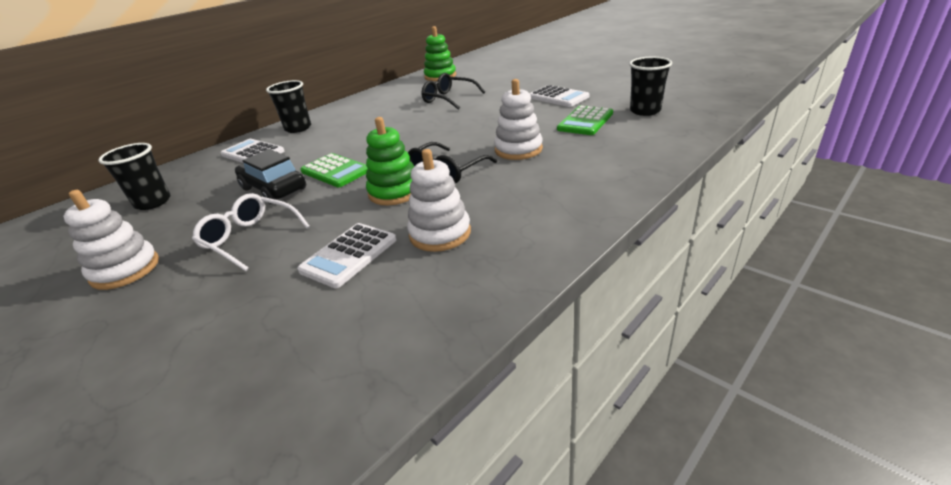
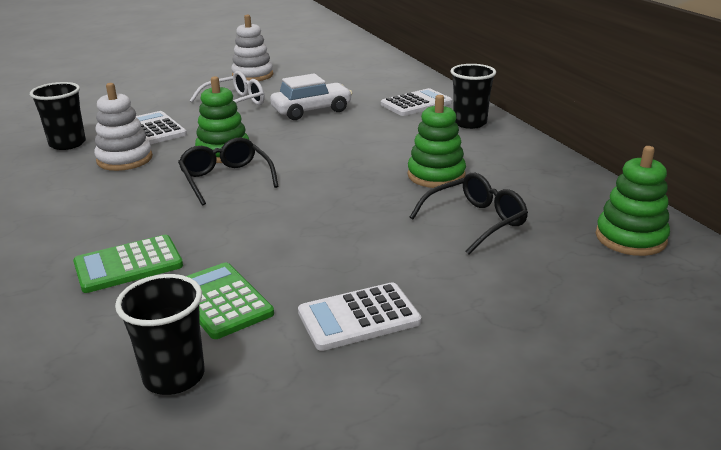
camera: 110 degrees right, 5 degrees down
black cup [98,143,171,210] -> black cup moved to [30,82,86,150]
black car [235,149,306,204] -> white car [270,73,352,120]
green calculator [300,153,368,187] -> green calculator moved to [73,235,183,293]
white stacking toy [494,79,543,160] -> none
none -> green stacking toy [408,95,466,188]

